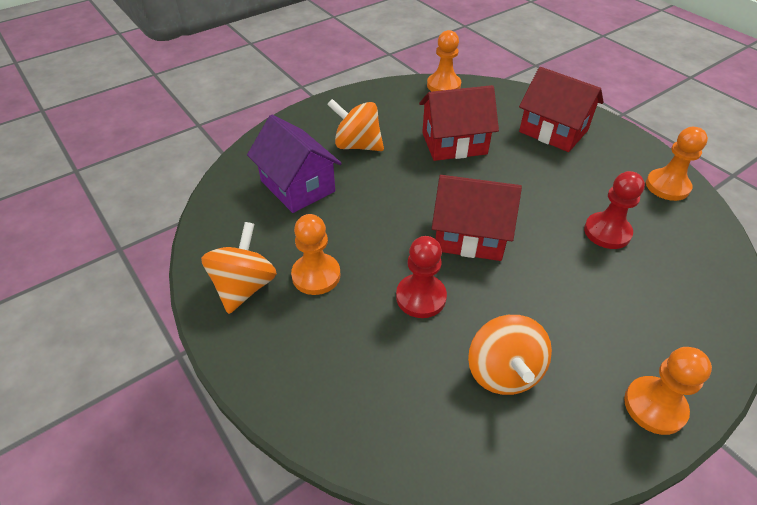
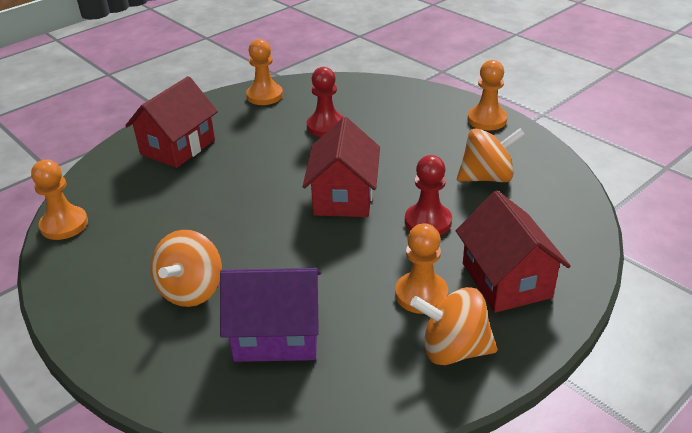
camera: 95 degrees left, 10 degrees down
purple house [247,114,342,213] -> purple house turned 45 degrees clockwise [220,268,321,362]
red house [419,85,499,161] -> red house moved to [456,191,571,313]

